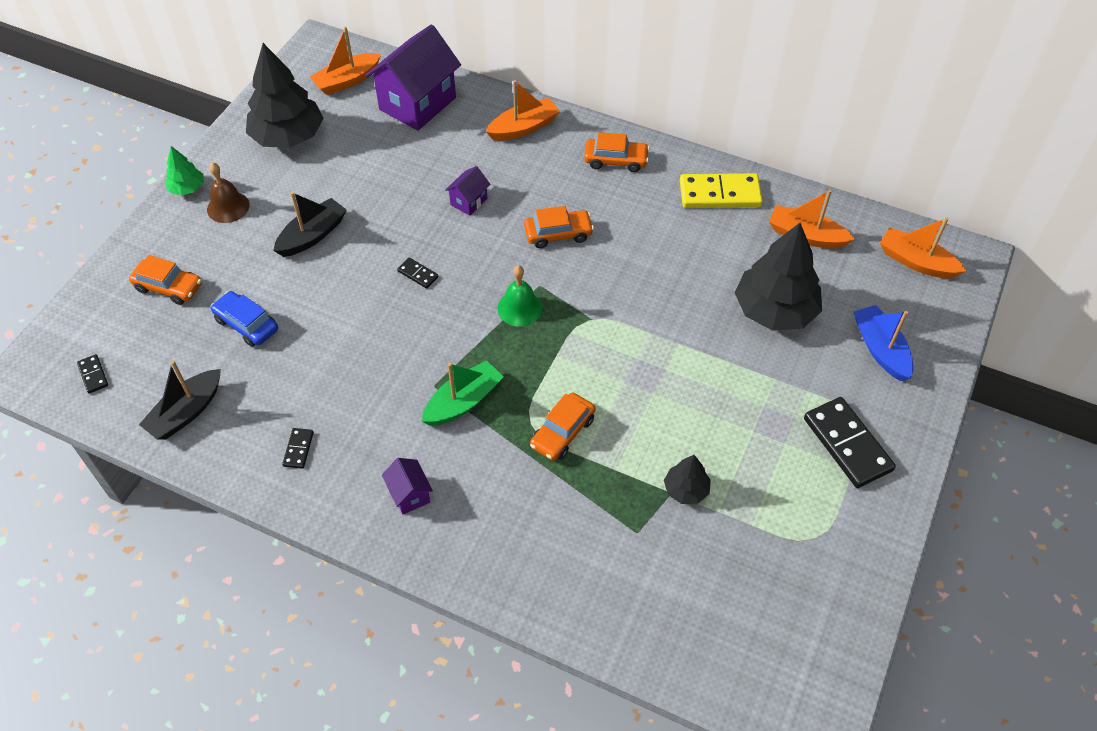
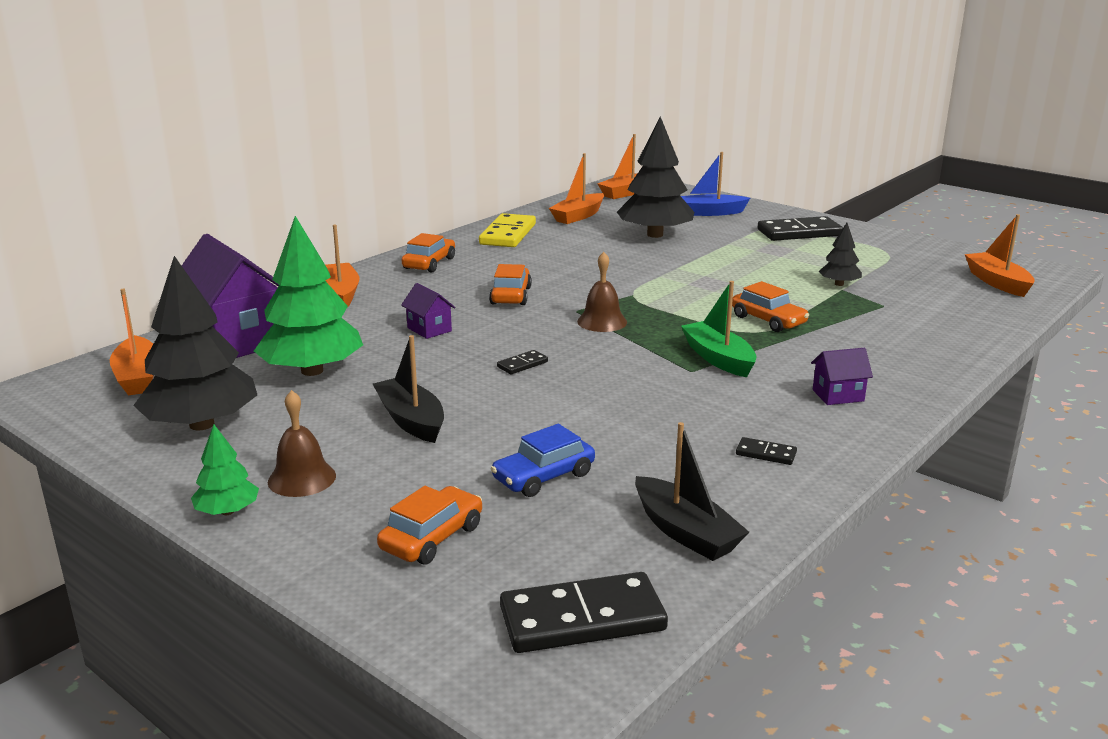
camera: 75 degrees left, 30 degrees down
black domino [77,354,108,393] -> black domino [500,572,668,653], size x2.16
green bell [498,266,542,327] -> brown bell [577,252,627,332]
none -> green tree [254,216,363,376]
none -> orange boat [965,214,1035,297]

